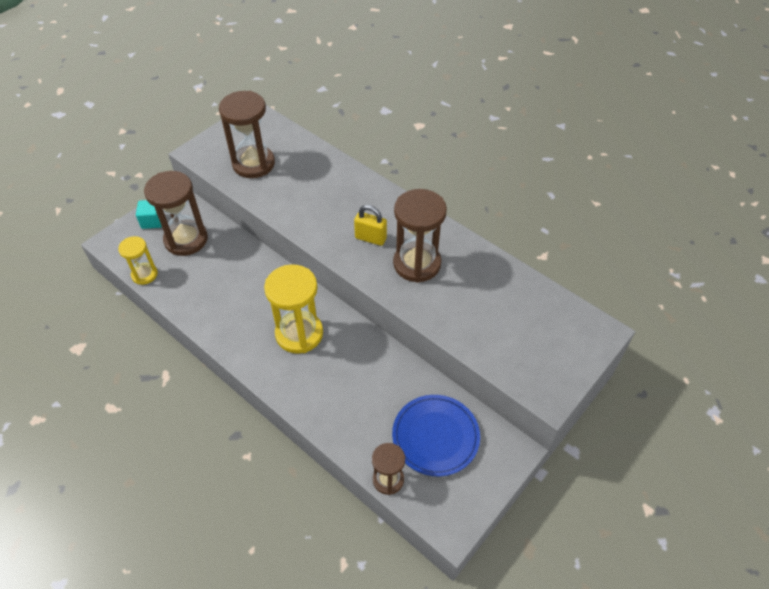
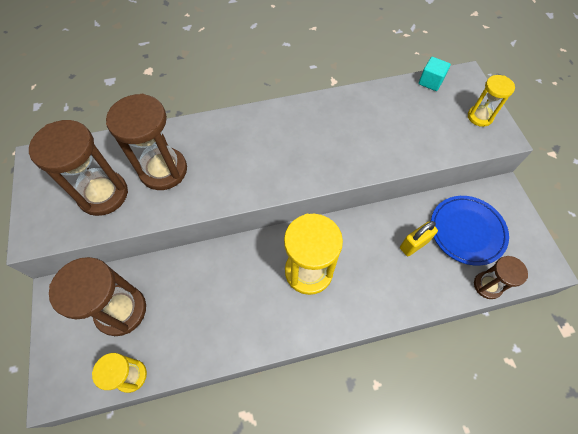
camera: 55 degrees left, 10 degrees up
turquoise cube [136,200,162,229] -> turquoise cube moved to [418,57,451,91]
yellow padlock [354,205,387,246] -> yellow padlock moved to [400,221,438,256]
brown hourglass [393,189,447,283] -> brown hourglass moved to [106,94,187,190]
none -> yellow hourglass [468,75,515,127]

